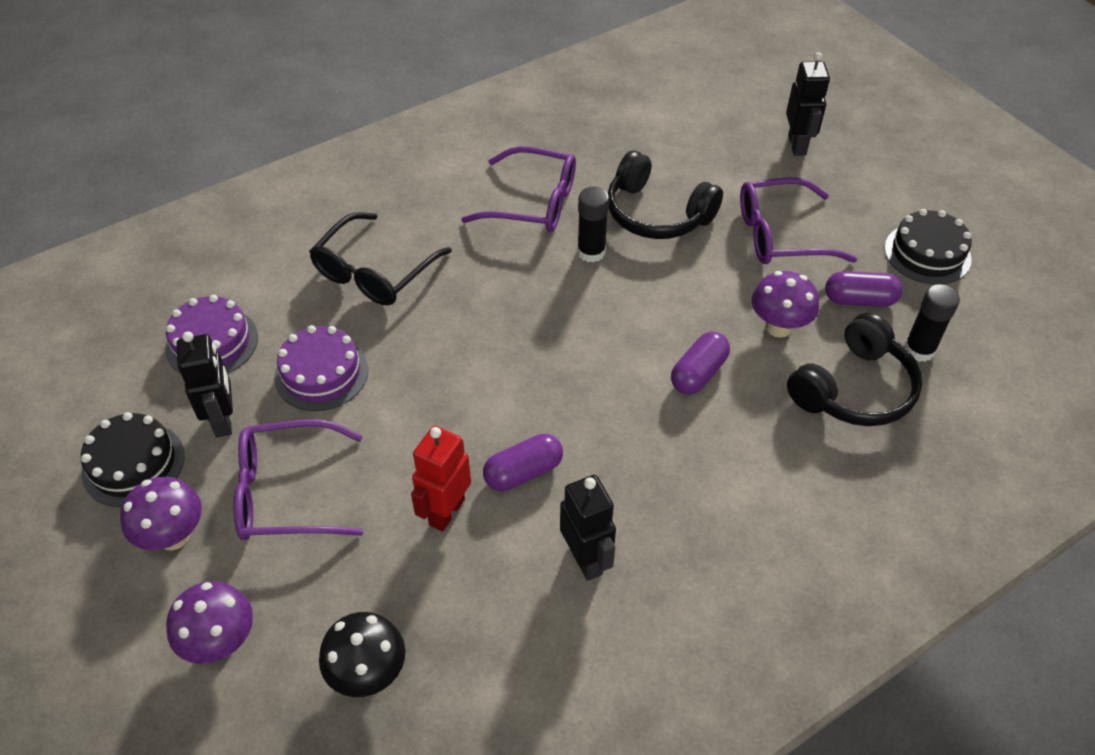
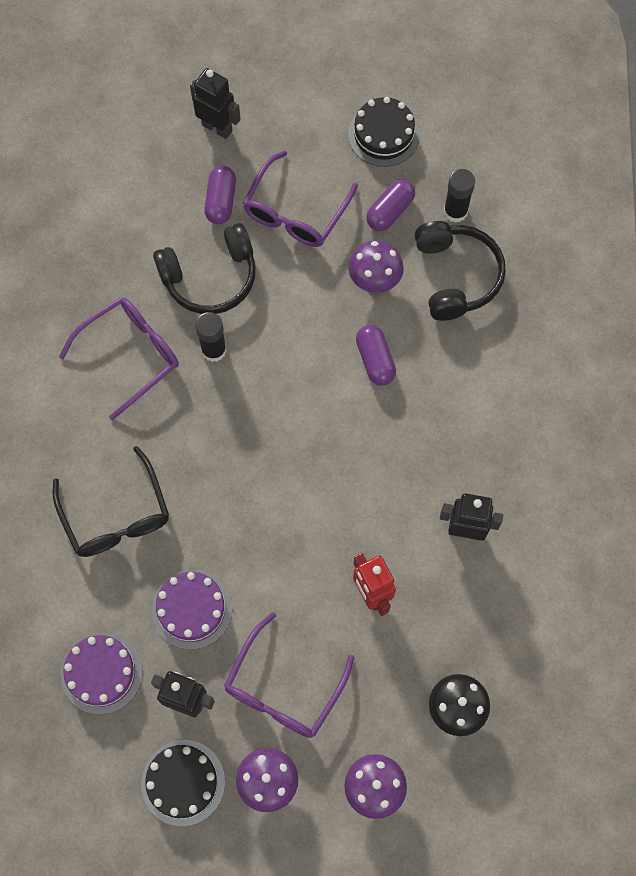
camera: 55 degrees left, 20 degrees up
purple capsule [483,434,563,491] -> purple capsule moved to [204,166,236,224]

